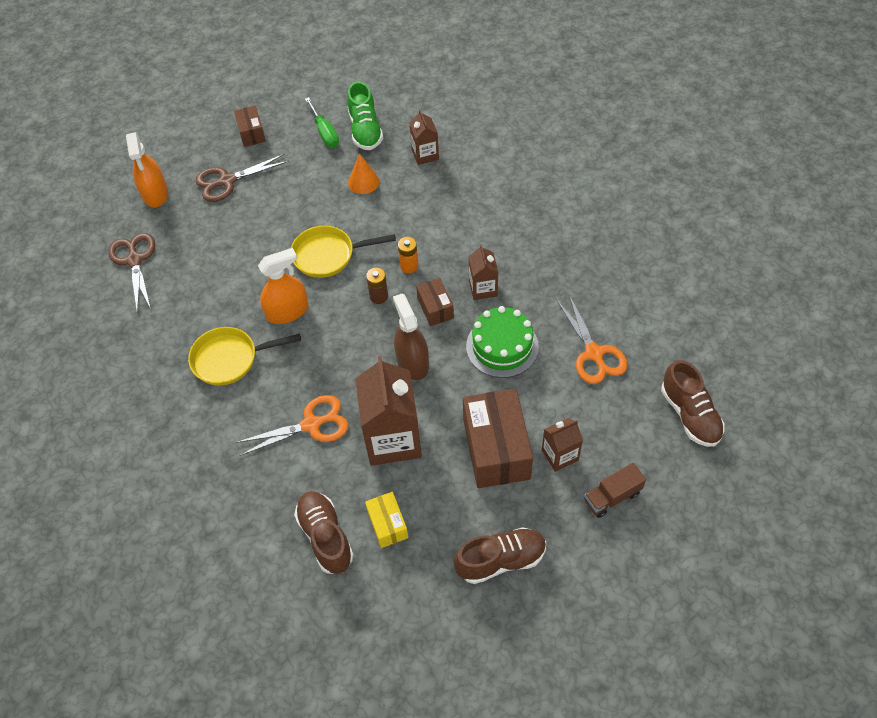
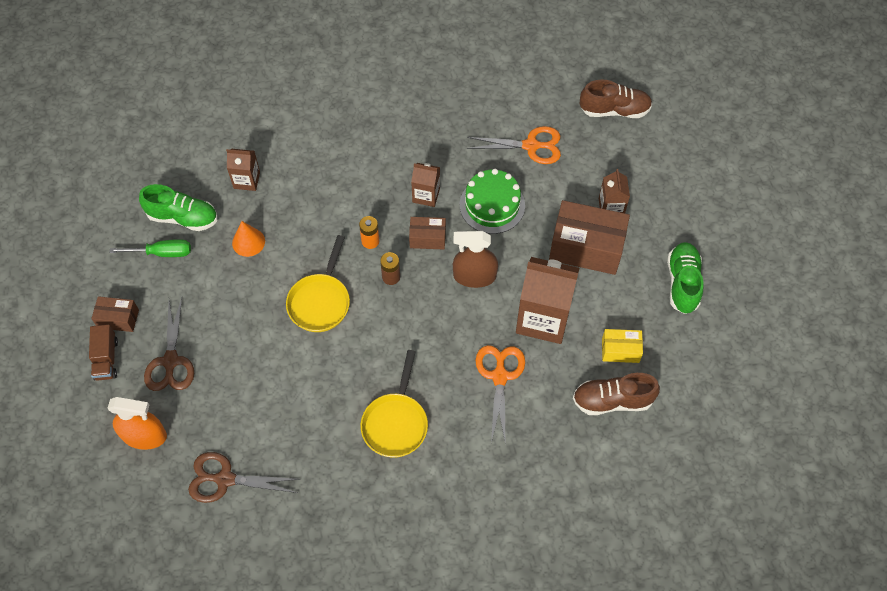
camera: 70 degrees left, 5 degrees up
orange spray bottle [258,248,309,324] -> none
brown shoe [454,527,546,584] -> green shoe [667,242,704,314]
brown truck [584,463,646,518] -> brown truck moved to [89,324,118,381]

